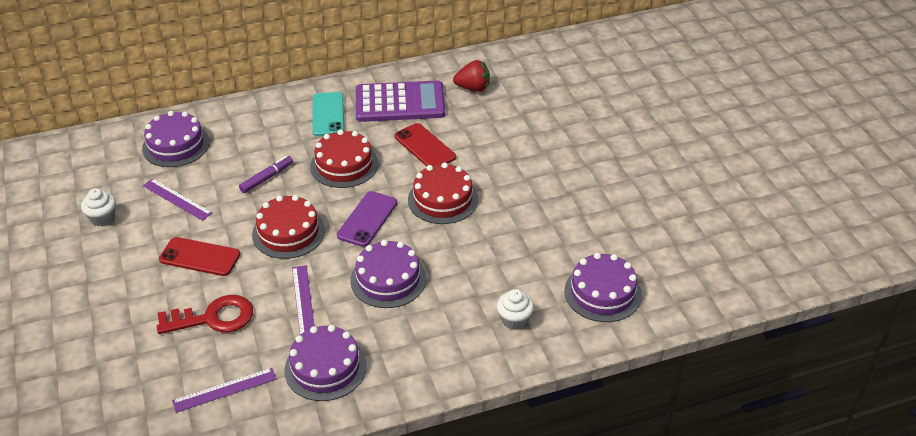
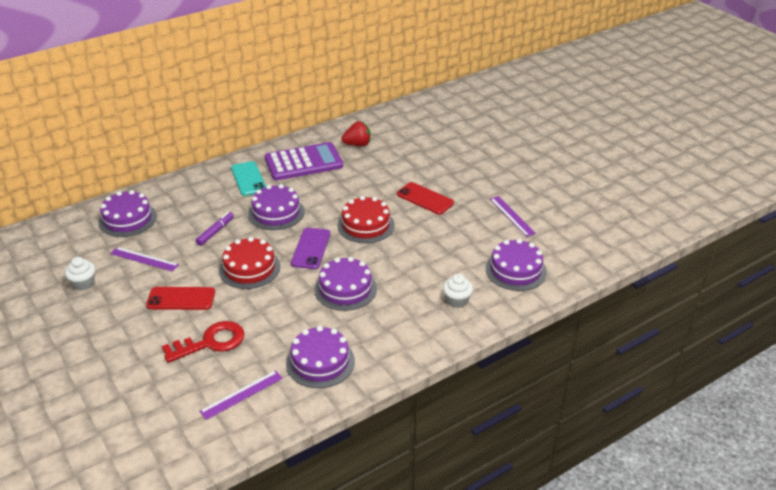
camera: 15 degrees left, 5 degrees down
purple ruler [292,265,314,334] -> purple ruler moved to [490,196,536,237]
red cake [310,130,378,188] -> purple cake [248,184,305,230]
red phone [394,123,456,166] -> red phone moved to [397,182,454,214]

